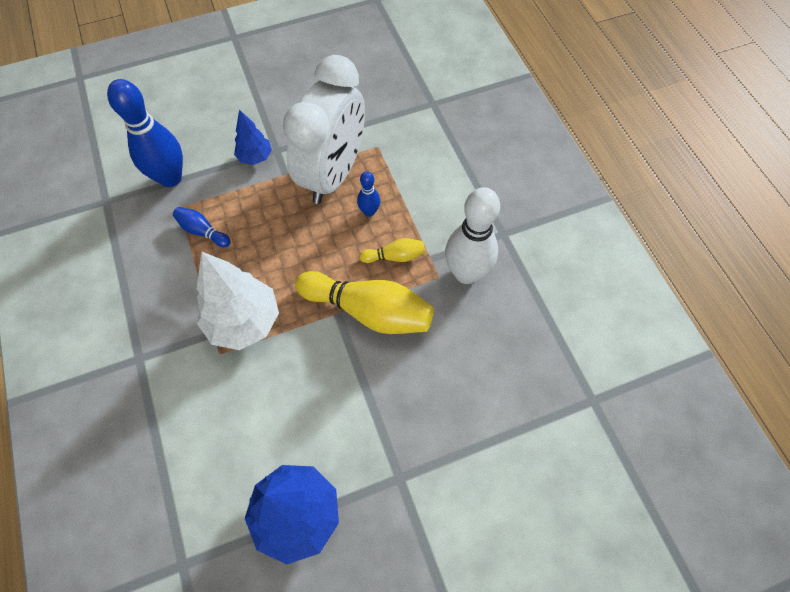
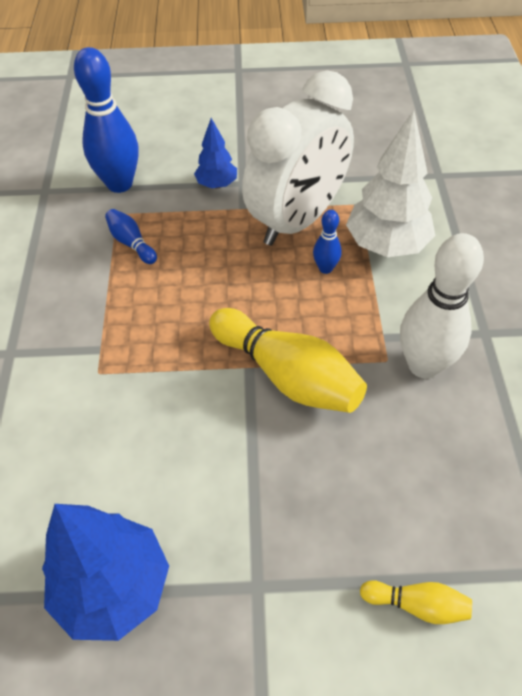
camera: 20 degrees right, 10 degrees down
white tree [197,252,279,350] -> white tree moved to [346,110,435,257]
yellow bowling pin [359,238,425,263] -> yellow bowling pin moved to [360,580,472,624]

